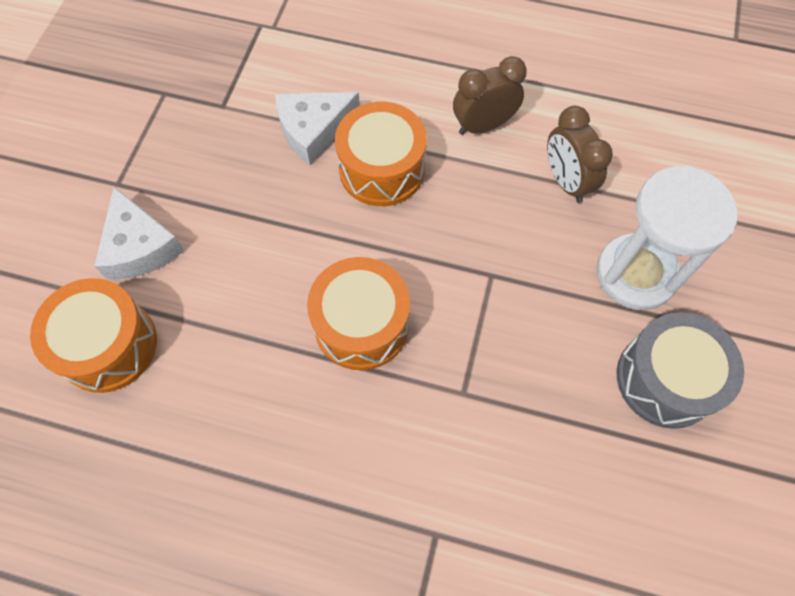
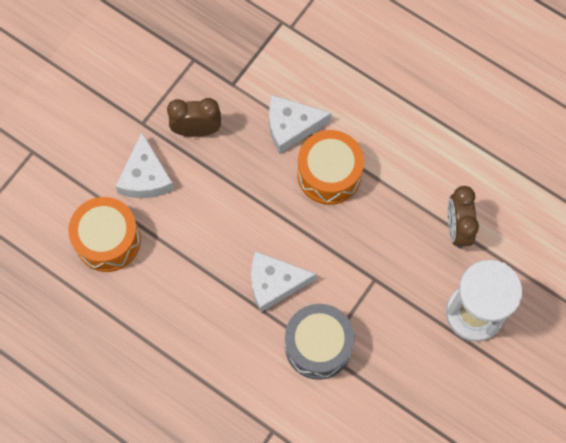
camera: 20 degrees right, 5 degrees up
orange drum [307,257,410,370] -> white cheese [251,251,317,312]
brown clock [453,56,527,135] -> brown clock moved to [167,98,221,137]
grey drum [617,312,744,429] -> grey drum moved to [285,304,355,380]

